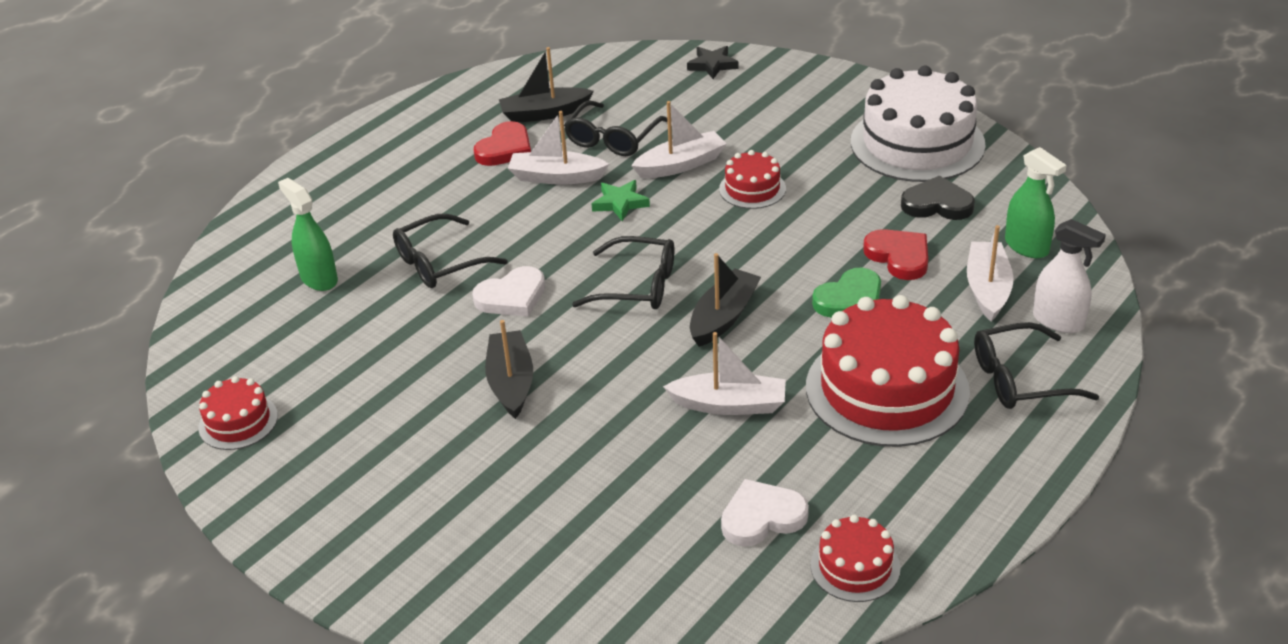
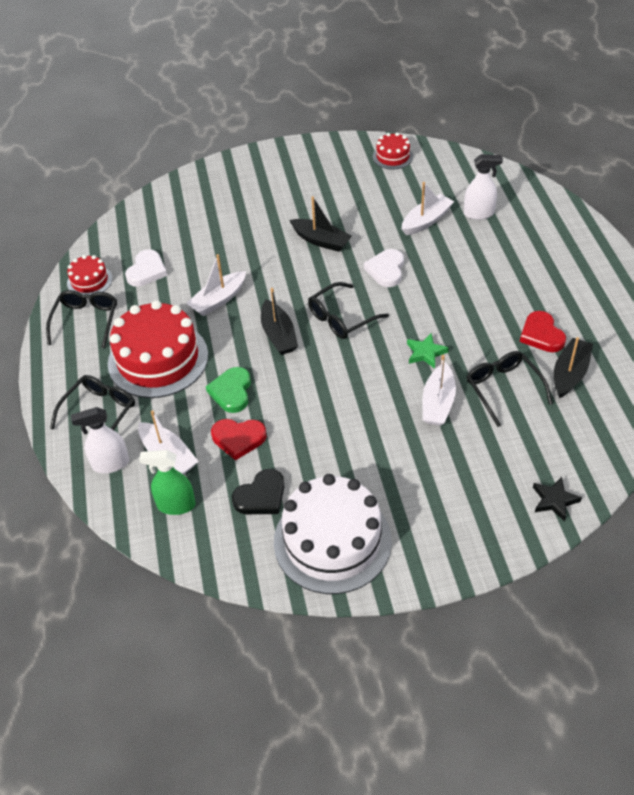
camera: 130 degrees right, 10 degrees up
green spray bottle [278,178,338,291] -> white spray bottle [464,154,503,220]
black glasses [393,214,508,288] -> black glasses moved to [46,290,117,348]
white boat [508,111,609,185] -> white boat moved to [402,182,454,235]
red cake [719,150,786,209] -> none

